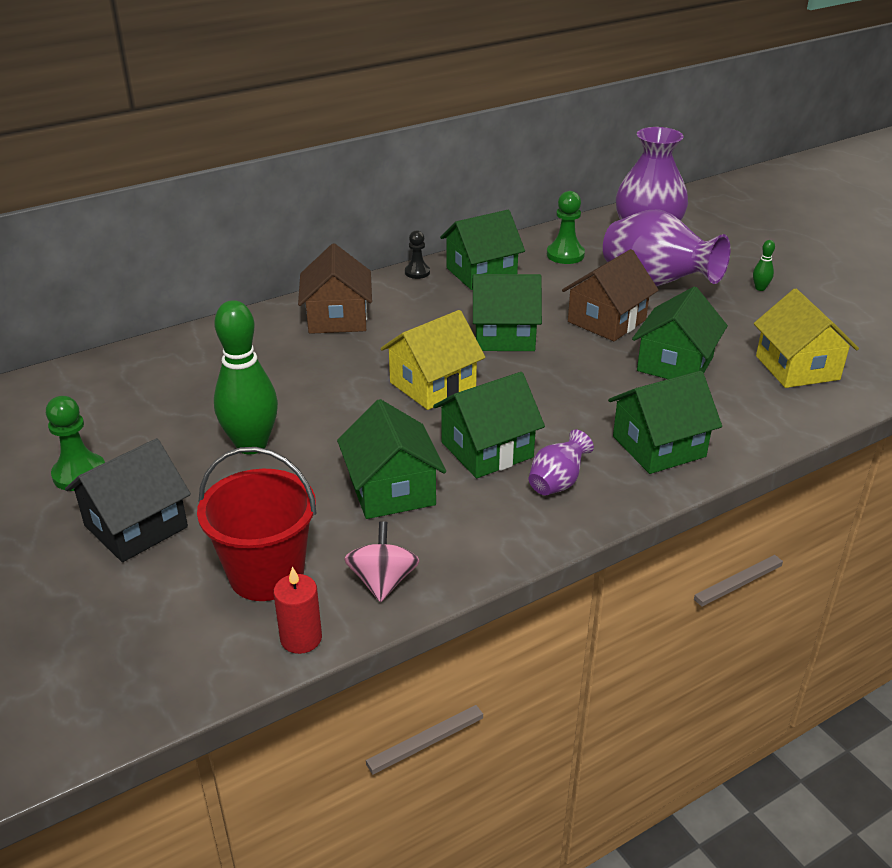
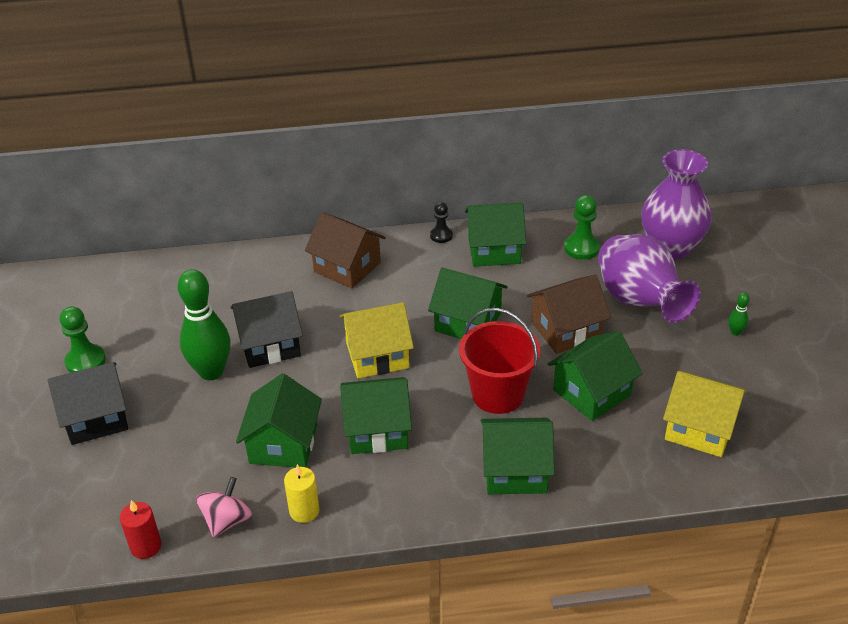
camera: 25 degrees right, 5 degrees up
red bucket [197,447,317,601] -> red bucket moved to [459,308,540,414]
brown house [298,243,372,334] -> brown house turned 75 degrees counterclockwise [305,212,386,289]
purple vase [528,429,594,496] -> none
yellow house [754,288,859,388] -> yellow house turned 75 degrees counterclockwise [663,371,747,457]
none -> black house [230,291,303,368]
none -> yellow candle [284,464,319,523]

